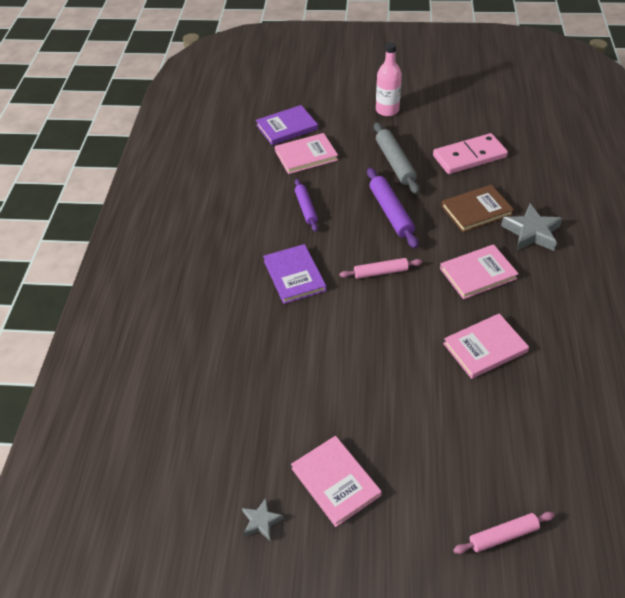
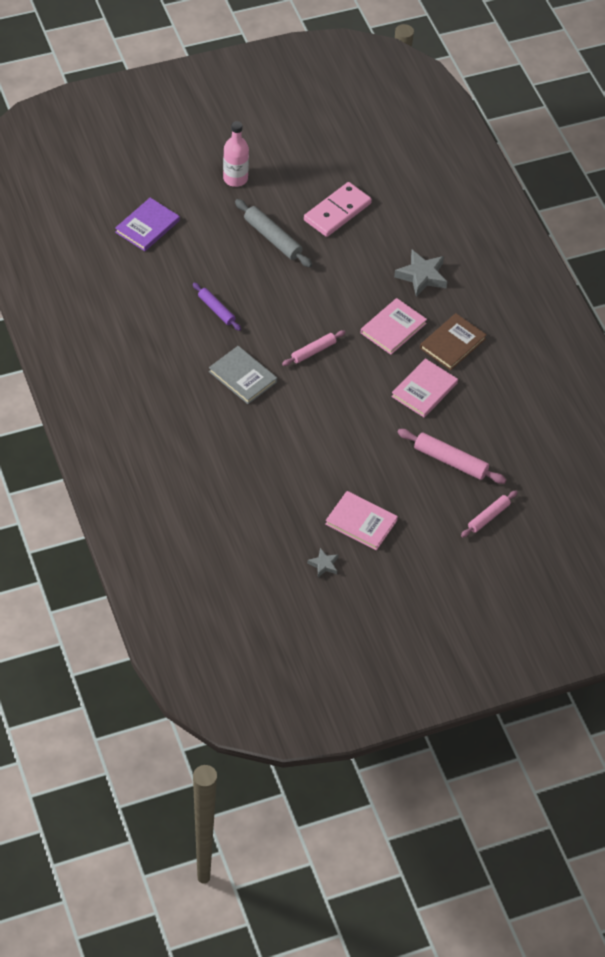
camera: 30 degrees left, 5 degrees up
purple book [263,244,327,304] -> grey book [209,346,277,404]
pink book [275,133,338,174] -> none
purple rolling pin [367,168,418,248] -> none
brown book [441,185,514,232] -> brown book moved to [420,313,487,370]
none -> pink rolling pin [397,429,506,484]

